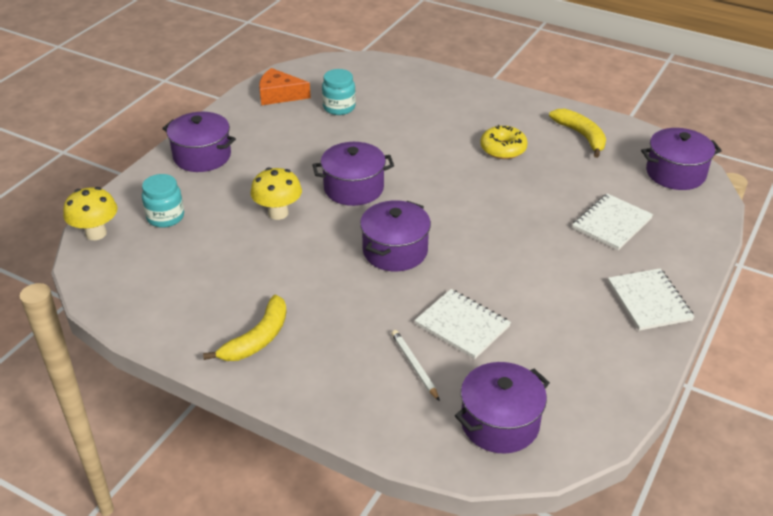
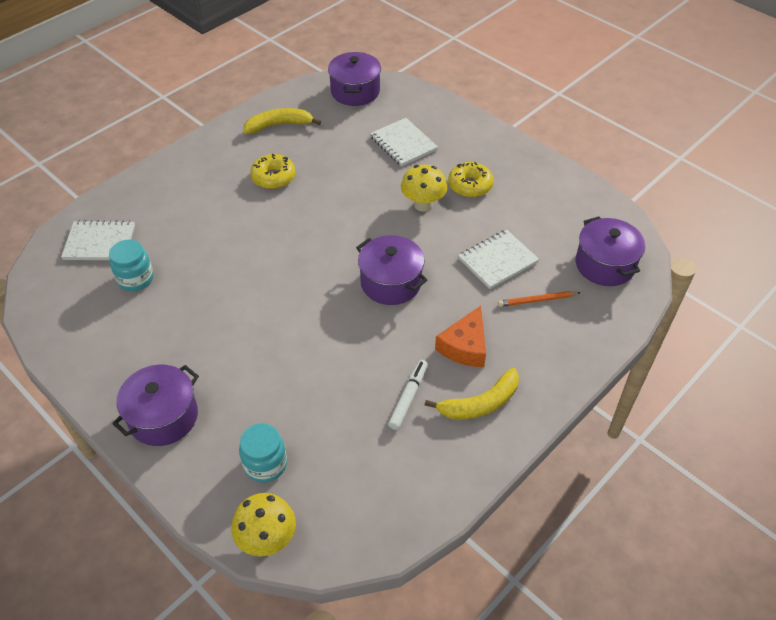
camera: 75 degrees left, 10 degrees up
yellow banana [203,295,287,361] -> yellow banana turned 105 degrees clockwise [425,368,519,419]
yellow mushroom [251,167,302,220] -> yellow mushroom moved to [401,165,447,212]
orange cheese [259,68,311,105] -> orange cheese moved to [435,306,486,367]
purple pot [313,142,394,206] -> none
white pencil [391,330,440,401] -> orange pencil [498,291,581,307]
white notebook [608,268,695,331] -> white notebook moved to [61,220,135,260]
none -> white marker [388,360,428,430]
none -> yellow donut [448,162,494,197]

